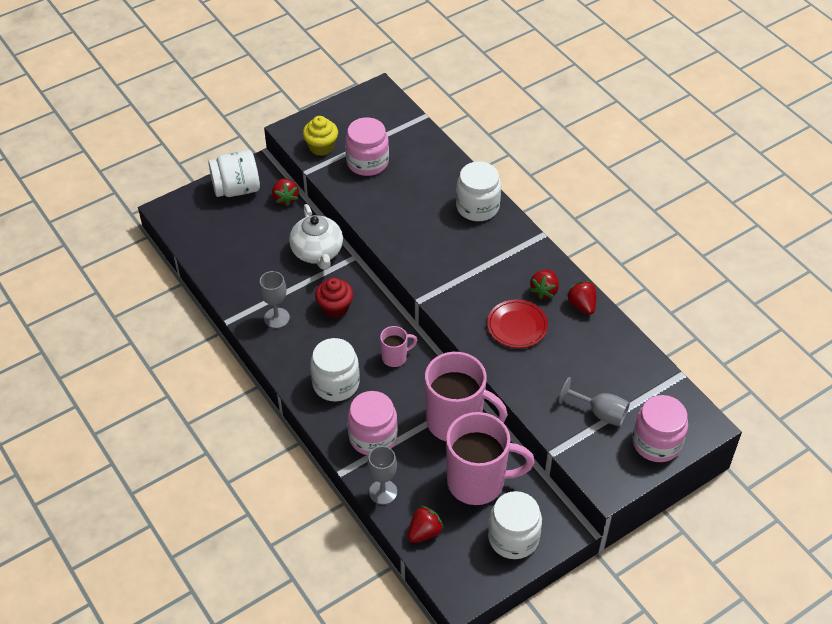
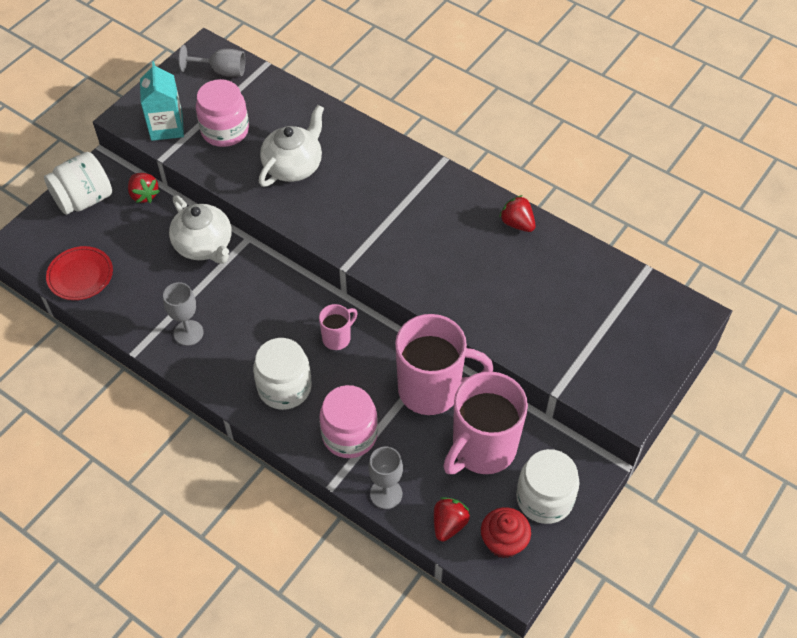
camera: 20 degrees left, 5 degrees up
yellow cupcake [303,116,338,156] -> turquoise carton [140,61,184,141]
red cupcake [315,278,353,318] -> red cupcake moved to [481,507,531,558]
pink mug [446,412,535,505] -> pink mug turned 150 degrees clockwise [443,372,528,474]
white jar [456,161,501,221] -> none
red plate [487,300,548,348] -> red plate moved to [46,246,113,300]
red strawberry [530,269,559,300] -> none
grey goblet [559,377,630,426] -> grey goblet moved to [179,45,245,77]
pink jar [632,395,688,462] -> none
none -> white teapot [259,105,324,187]

